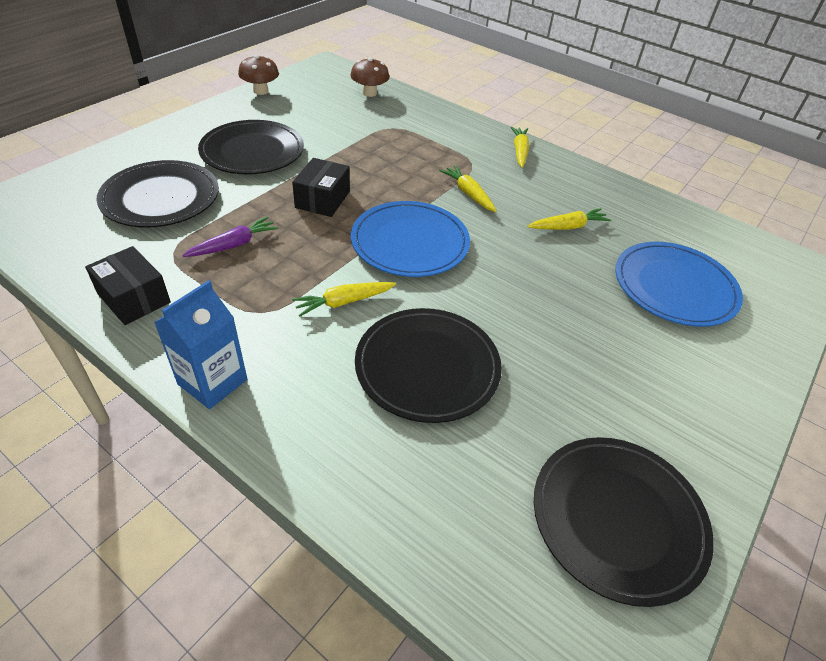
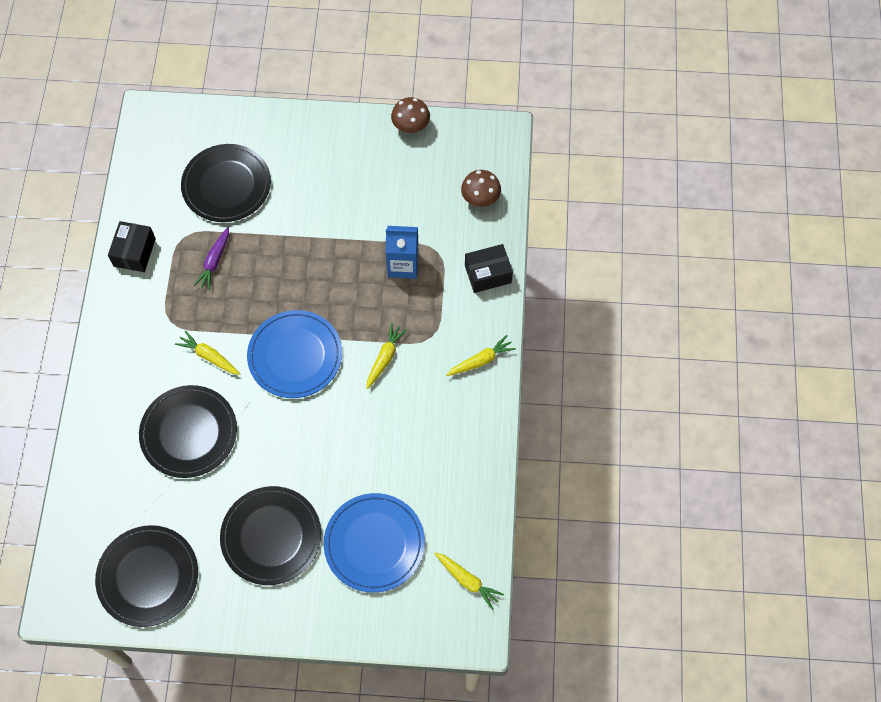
camera: 60 degrees right, 20 degrees up
blue carton [154,280,247,409] -> blue carton moved to [386,226,419,279]
purple carrot [182,217,278,257] -> purple carrot turned 90 degrees clockwise [193,227,229,290]
black plate [198,120,304,174] -> black plate moved to [220,486,321,585]
black box [292,158,350,217] -> black box moved to [465,244,513,293]
yellow carrot [527,208,611,229] -> yellow carrot moved to [434,552,504,609]

